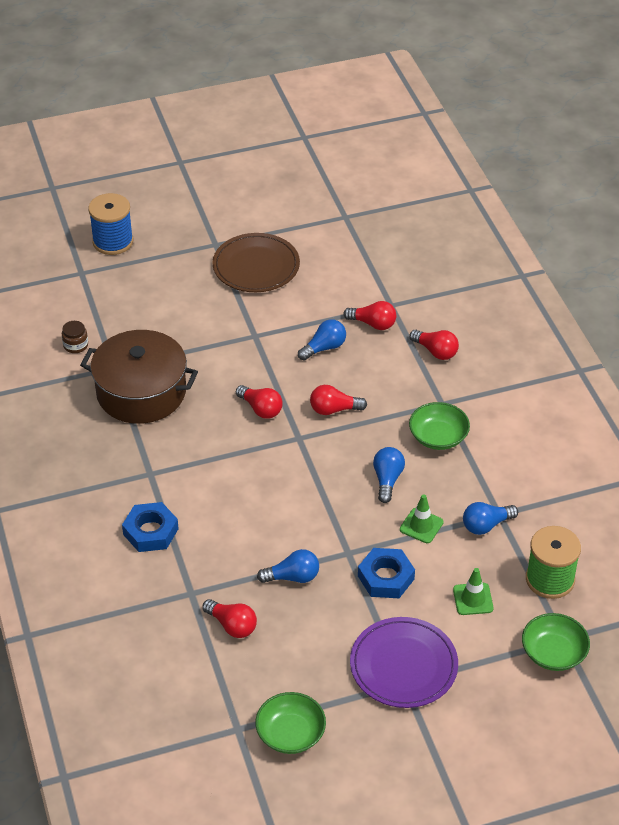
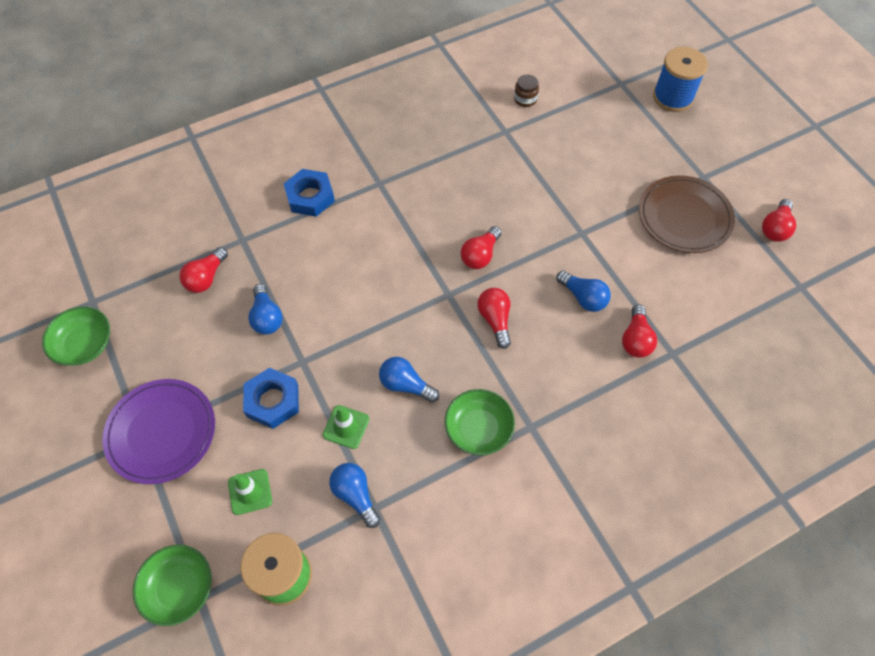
camera: 80 degrees right, 15 degrees up
brown pot [80,330,198,424] -> none
blue light bulb [373,447,405,503] -> blue light bulb turned 150 degrees counterclockwise [379,357,439,403]
red light bulb [409,330,459,360] -> red light bulb moved to [762,199,796,242]

